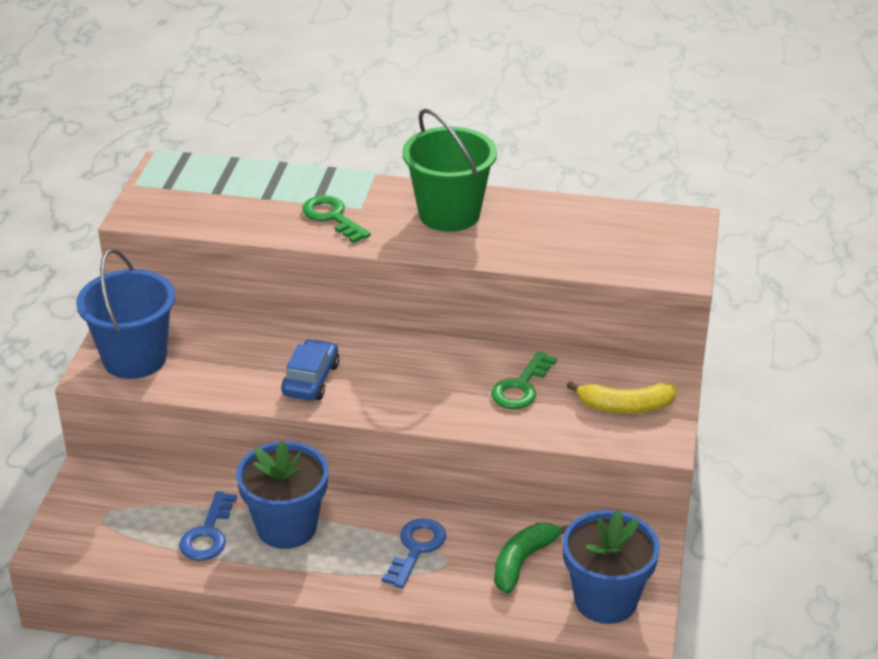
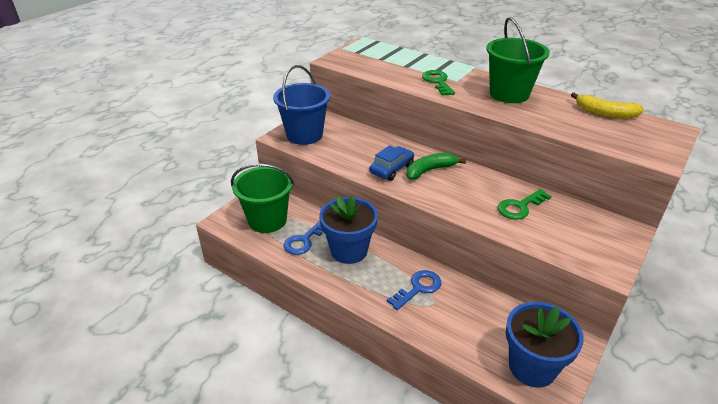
camera: 25 degrees right, 0 degrees up
green banana [494,523,569,594] -> green banana moved to [406,153,466,180]
yellow banana [567,381,677,414] -> yellow banana moved to [571,93,644,118]
none -> green bucket [231,164,294,233]

